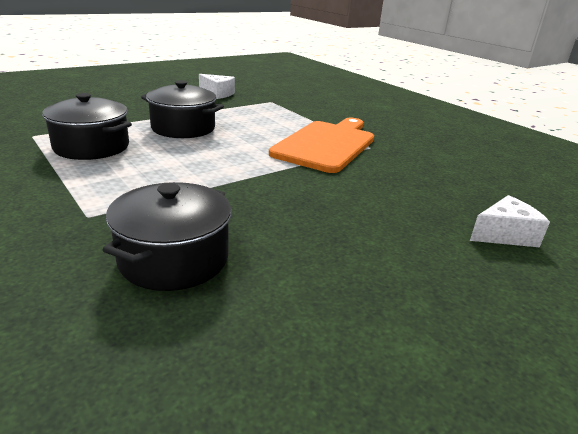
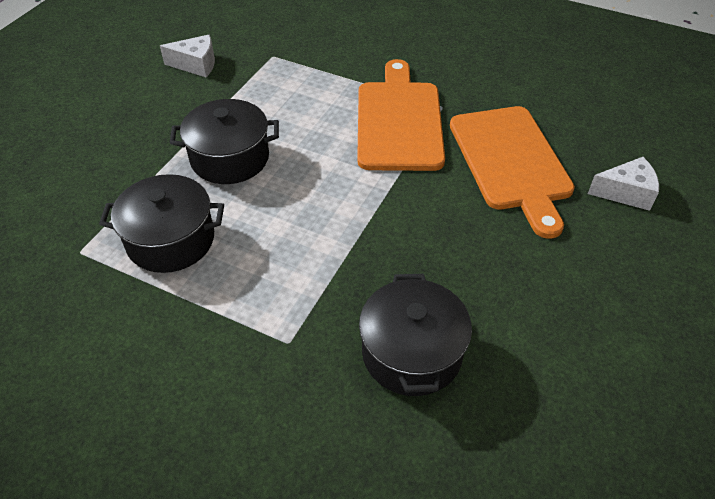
camera: 25 degrees left, 20 degrees up
white cheese [470,195,550,247] -> white cheese turned 45 degrees clockwise [588,157,659,211]
none -> orange cutting board [450,106,575,239]

